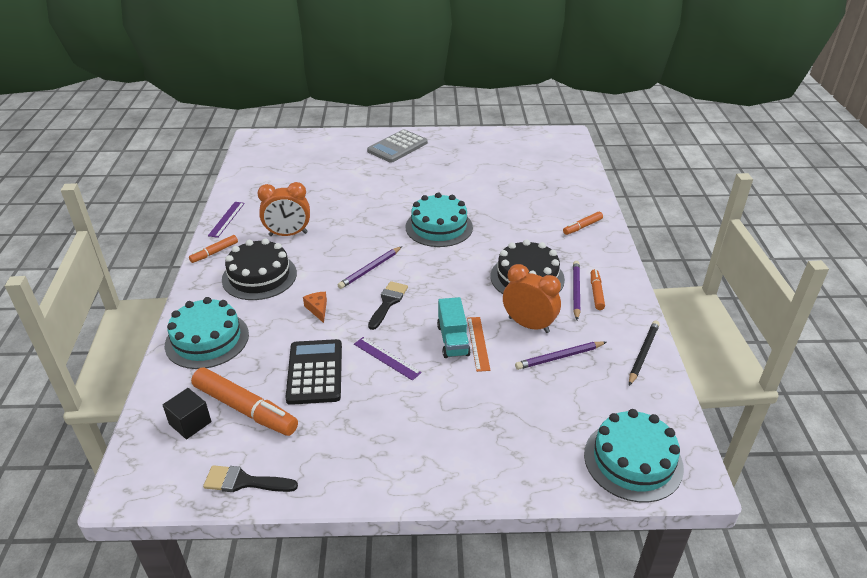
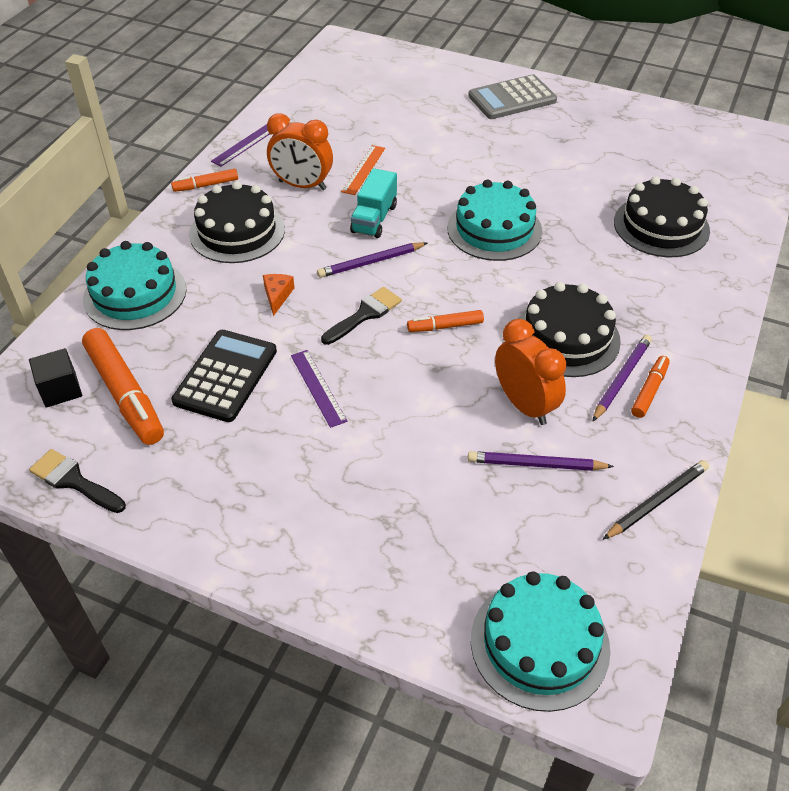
camera: 25 degrees right, 10 degrees up
turquoise truck [437,297,471,358] -> turquoise truck moved to [350,168,397,238]
orange ruler [467,317,491,372] -> orange ruler moved to [341,145,385,195]
orange marker [563,212,603,235] -> orange marker moved to [407,310,484,332]
none -> black cake [614,176,710,257]

